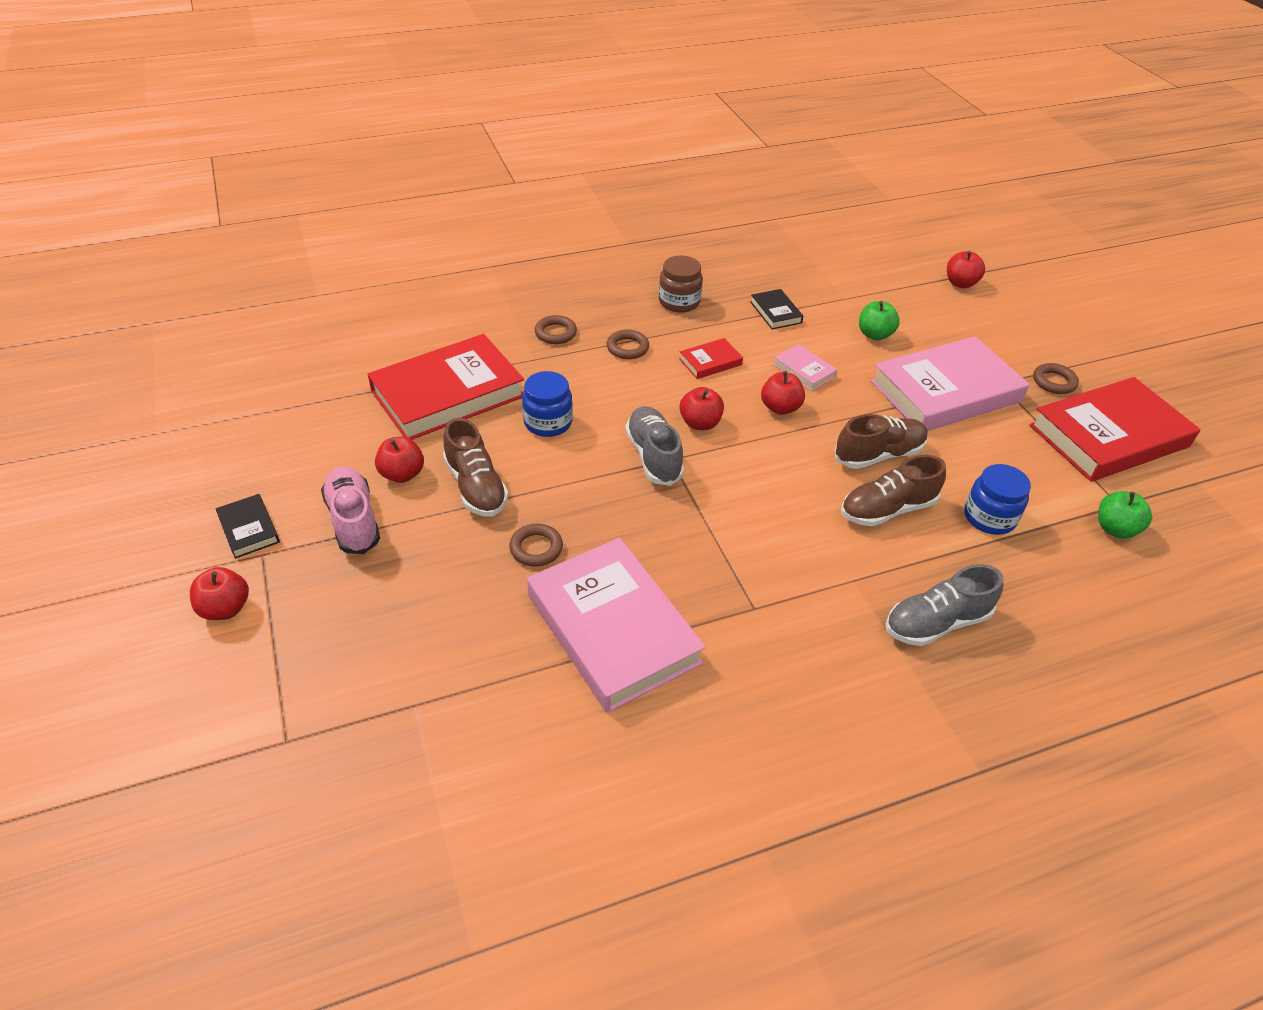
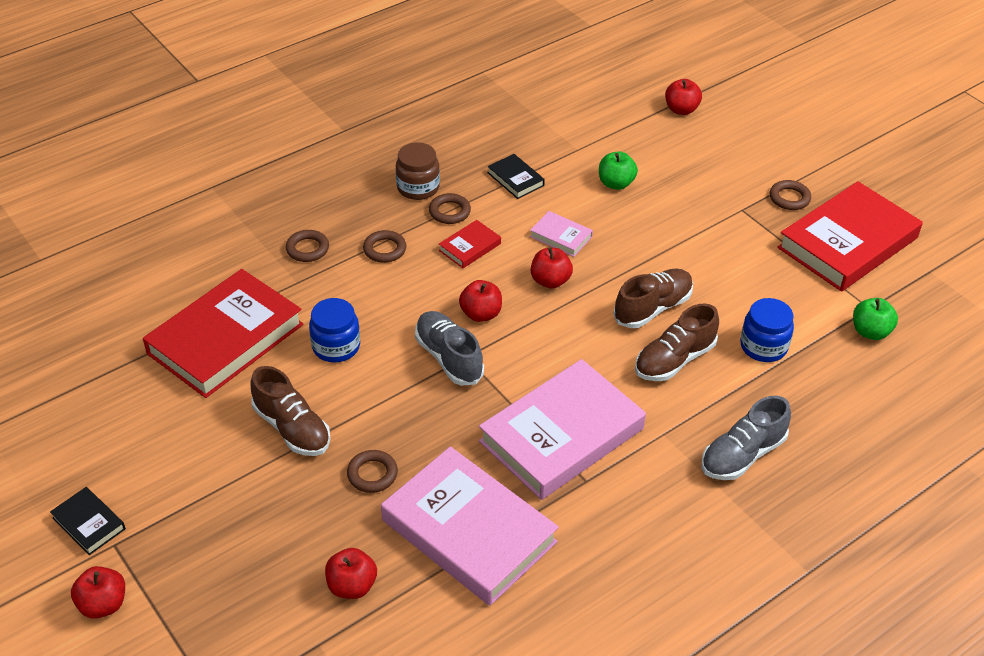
camera: 15 degrees left, 0 degrees up
pink shoe [321,466,380,554] -> none
red apple [375,436,424,483] -> red apple moved to [325,548,377,599]
pink book [871,336,1030,431] -> pink book moved to [479,359,646,500]
none -> brown ring [429,193,471,224]

